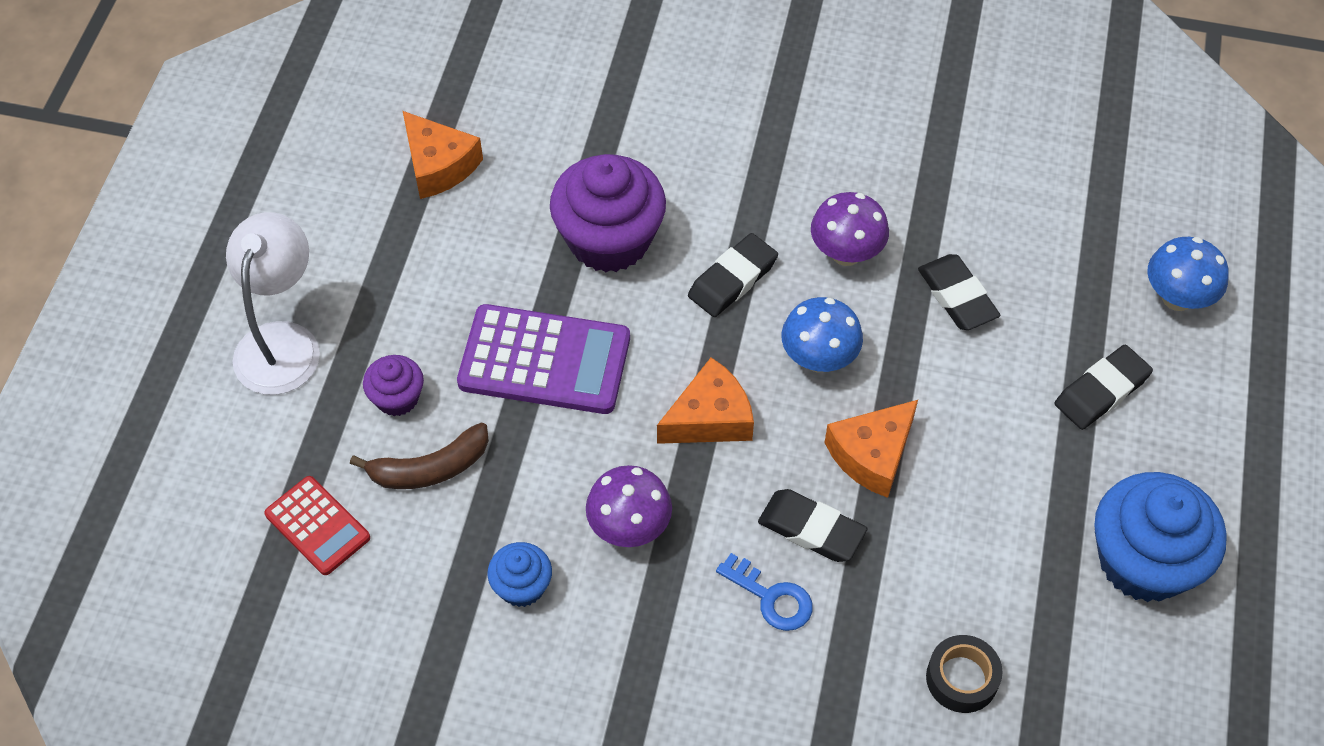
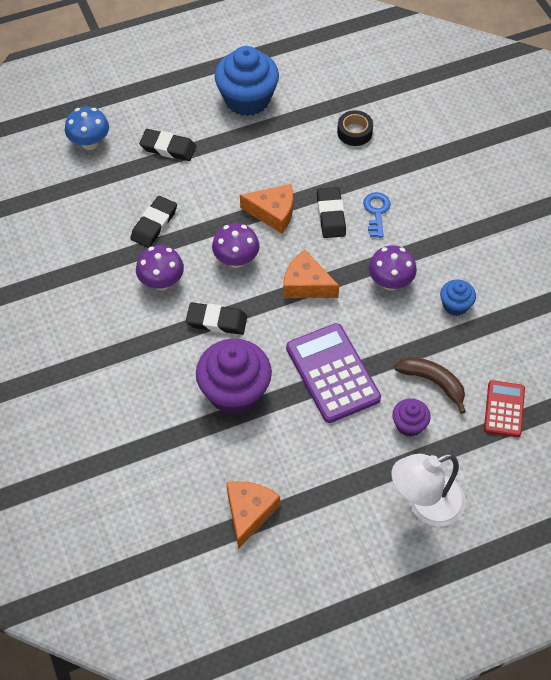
camera: 125 degrees left, 0 degrees up
blue mushroom [781,297,863,372] -> purple mushroom [212,223,260,268]

